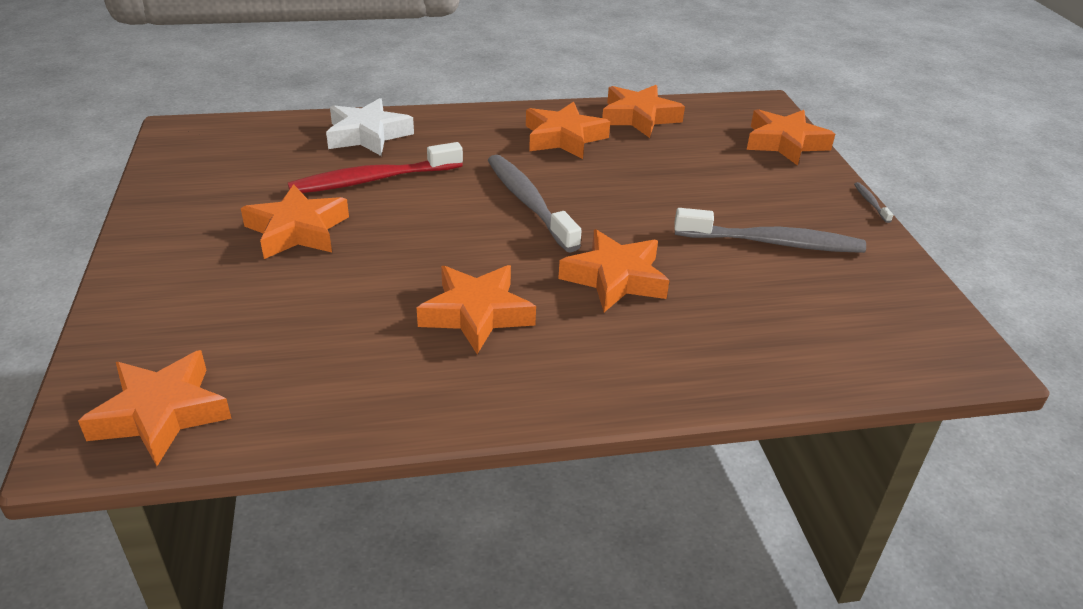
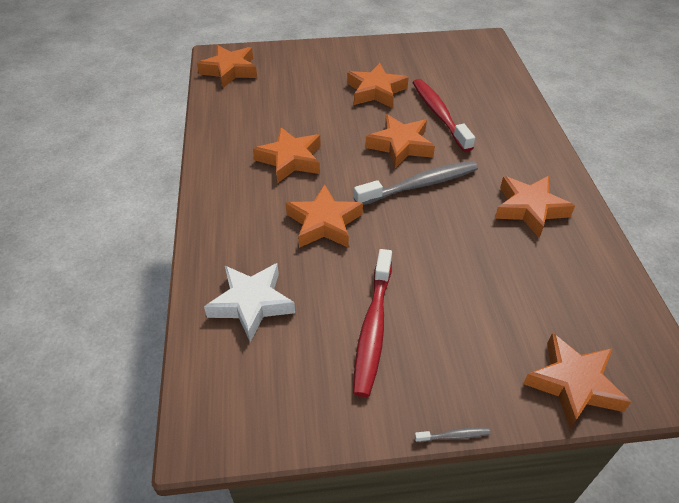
camera: 95 degrees right, 10 degrees up
white star [326,98,414,156] -> white star moved to [204,263,295,342]
orange star [602,85,685,138] -> orange star moved to [365,114,435,168]
grey toothbrush [674,208,866,253] -> red toothbrush [353,249,392,397]

